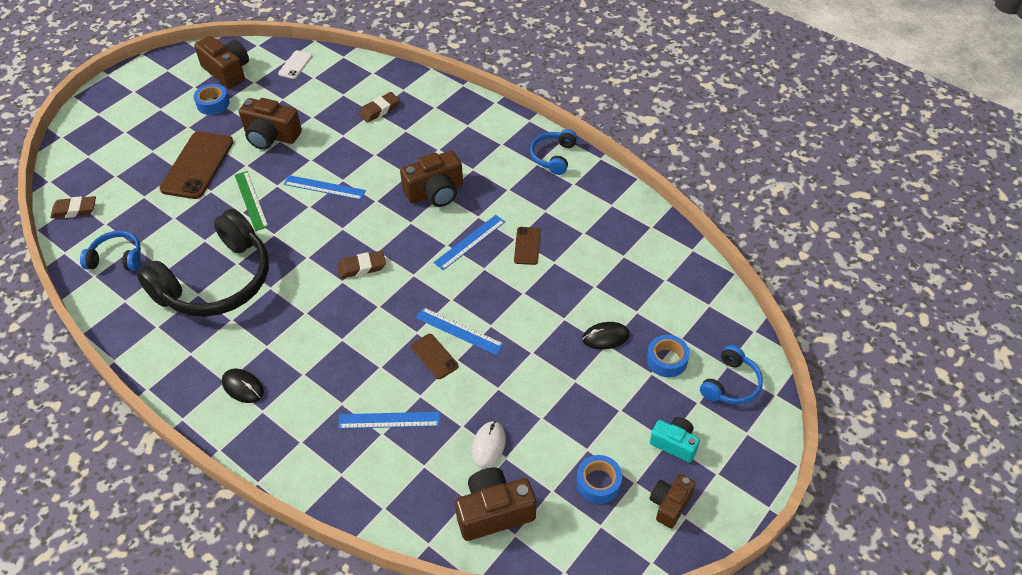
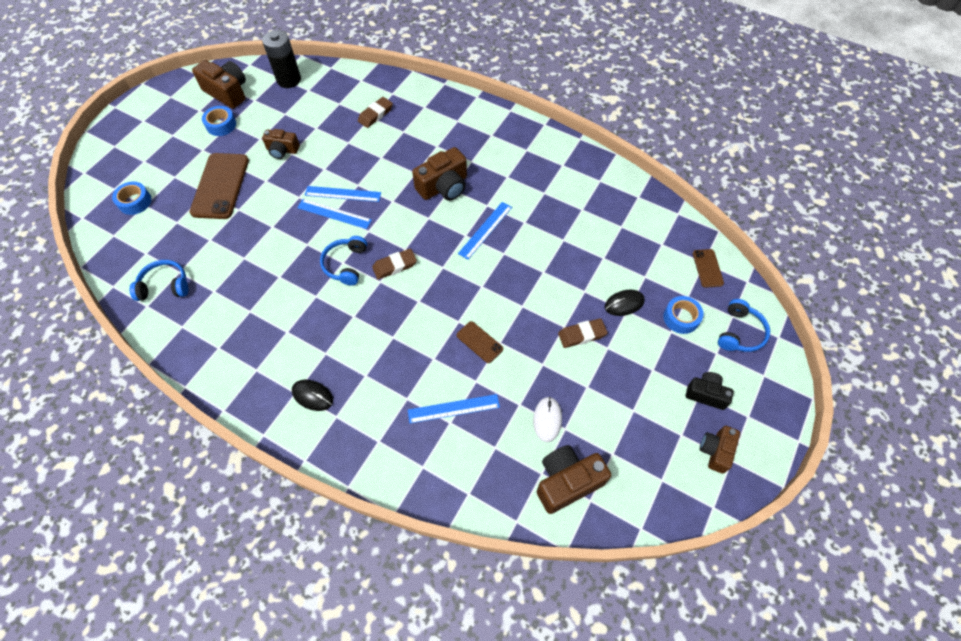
camera: 10 degrees left, 10 degrees up
brown eraser [50,196,96,218] -> brown eraser moved to [558,318,608,348]
black headphones [137,209,269,317] -> none
green ruler [235,171,269,231] -> none
brown camera [239,98,302,150] -> brown camera [262,129,300,159], size x0.63
white phone [278,50,313,79] -> black battery [262,30,301,88]
blue ruler [416,307,504,355] -> blue ruler moved to [297,199,372,229]
brown phone [514,227,541,265] -> brown phone moved to [693,249,724,288]
blue headphones [530,129,577,175] -> blue headphones moved to [320,236,367,285]
blue tape [576,455,622,504] -> blue tape moved to [112,181,152,215]
turquoise camera [650,417,700,462] -> black camera [686,372,734,410]

